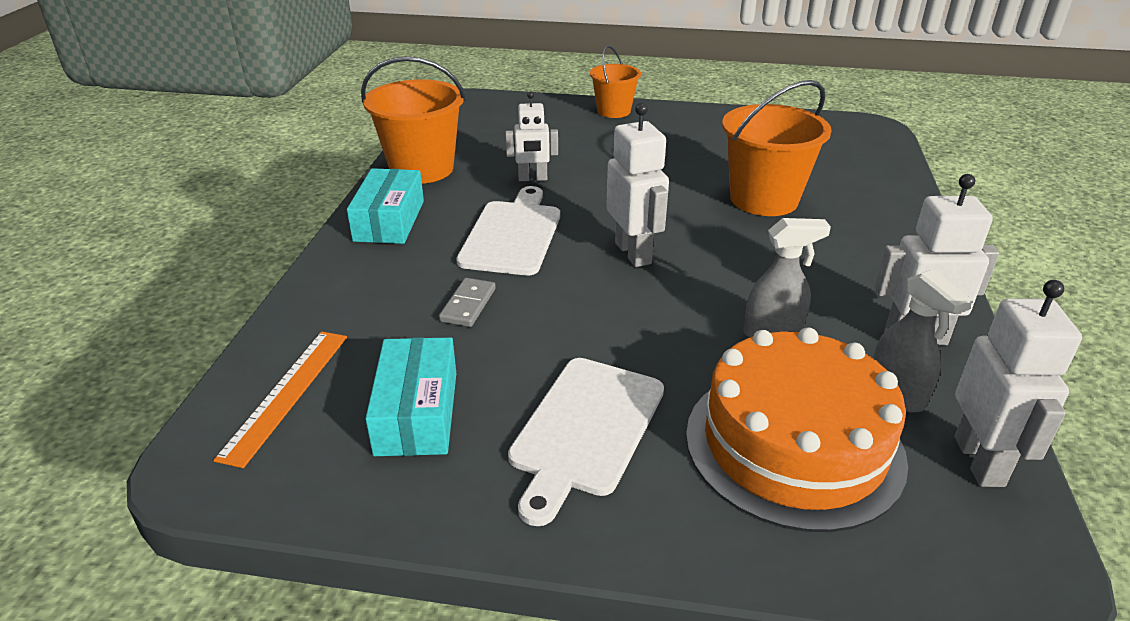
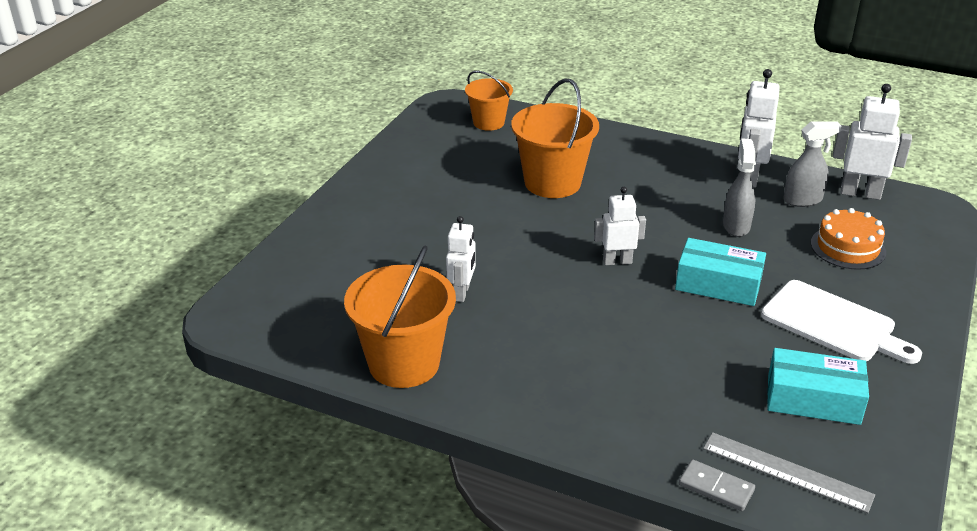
camera: 75 degrees left, 0 degrees up
orange ruler [213,332,347,468] -> grey ruler [703,432,875,513]
turquoise box [347,168,424,244] -> turquoise box moved to [675,238,766,306]
grey domino [439,278,496,327] -> grey domino moved to [679,459,755,511]
white cutting board [456,186,560,275] -> none
orange bucket [590,45,641,118] -> orange bucket moved to [465,71,513,131]
white robot [606,103,669,267] -> white robot [594,187,646,265], size x0.67
orange cake [686,327,908,532] -> orange cake [811,208,886,270], size x0.56

